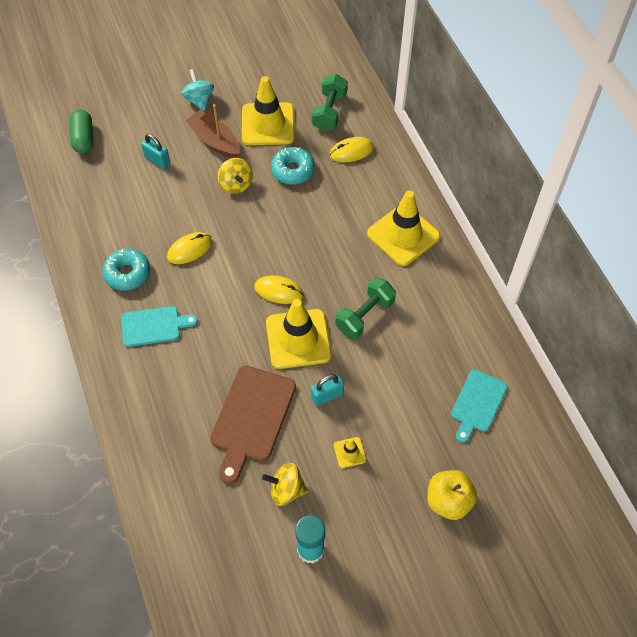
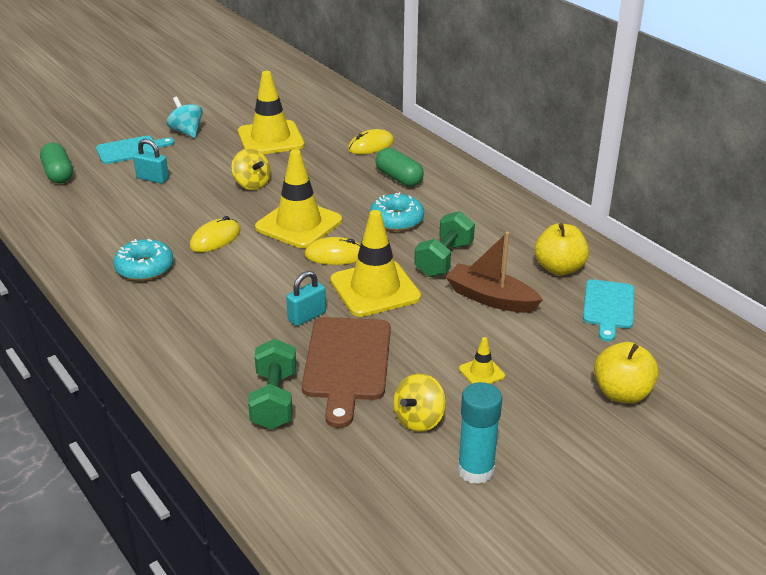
camera: 15 degrees left, 25 degrees down
turquoise cutting board [121,306,198,347] -> turquoise cutting board moved to [96,136,174,164]
brown boat [185,104,240,158] -> brown boat moved to [446,232,543,313]
yellow spinning top [262,463,308,506] -> yellow spinning top turned 45 degrees counterclockwise [393,373,446,432]
turquoise donut [271,147,315,185] -> turquoise donut moved to [370,192,424,231]
turquoise padlock [311,374,344,406] -> turquoise padlock moved to [286,271,326,326]
green dumbbell [312,74,348,131] -> green dumbbell moved to [248,339,296,429]
yellow traffic cone [367,190,440,266] -> yellow traffic cone moved to [255,150,342,248]
none -> green capsule [375,148,424,187]
none -> yellow apple [535,223,589,276]

